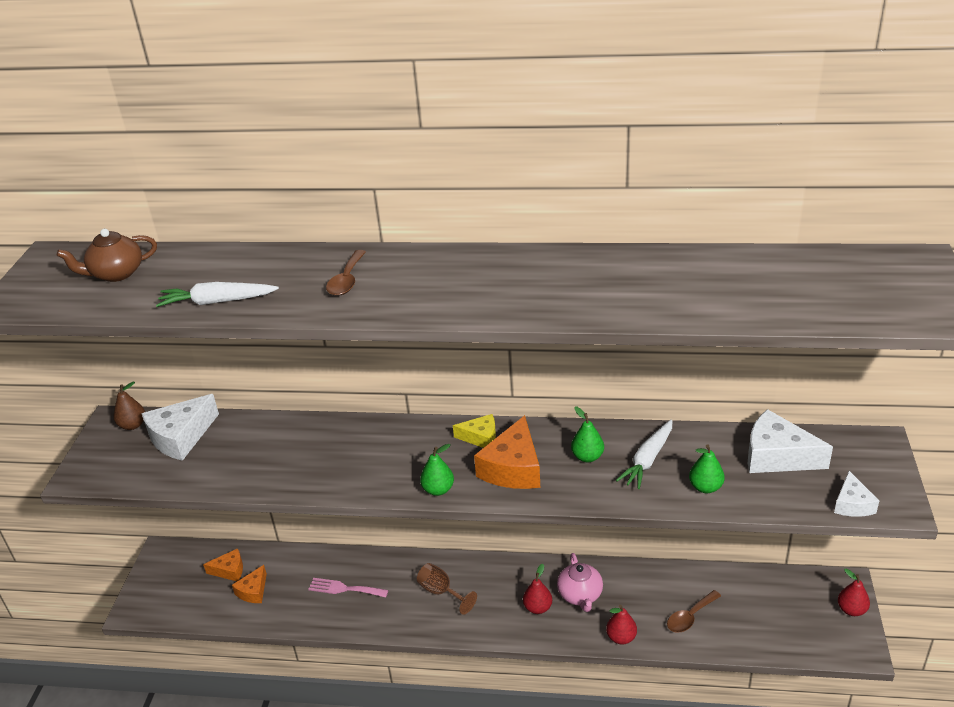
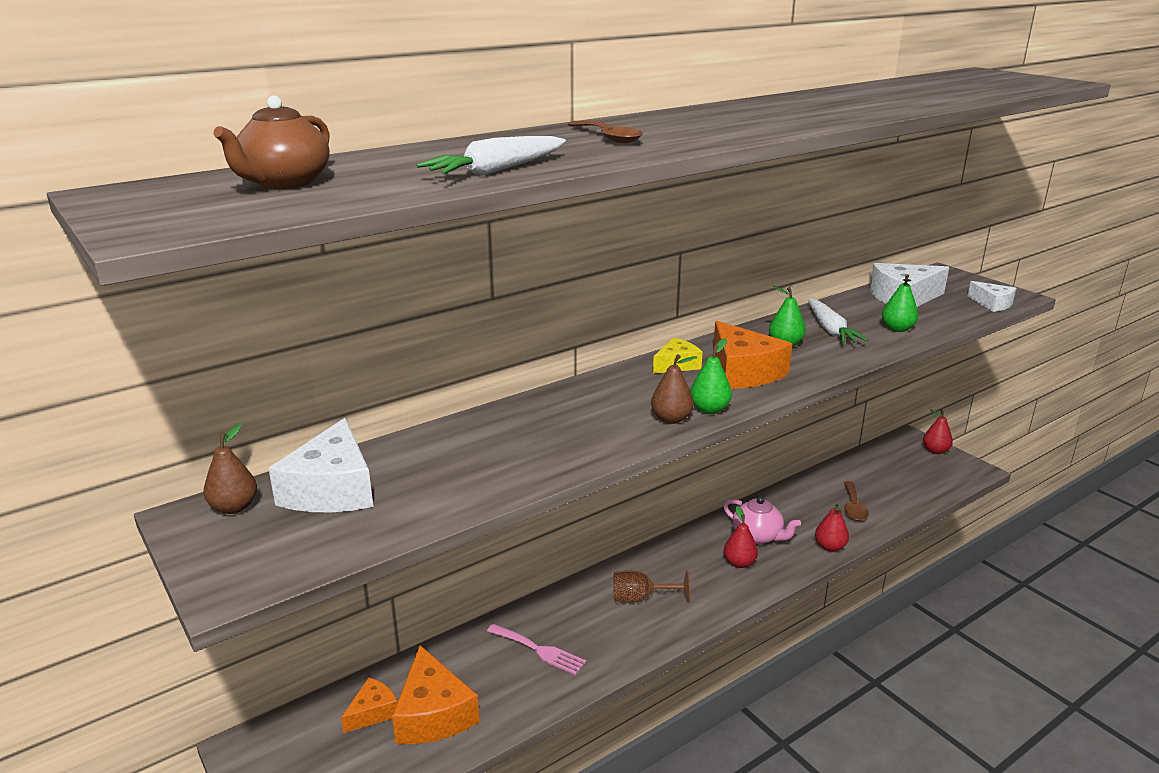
camera: 45 degrees left, 10 degrees down
orange cheese [232,565,267,603] -> orange cheese [392,645,480,744], size x1.75
pink fork [308,578,388,597] -> pink fork turned 120 degrees counterclockwise [487,624,586,675]
none -> brown pear [651,354,697,424]

